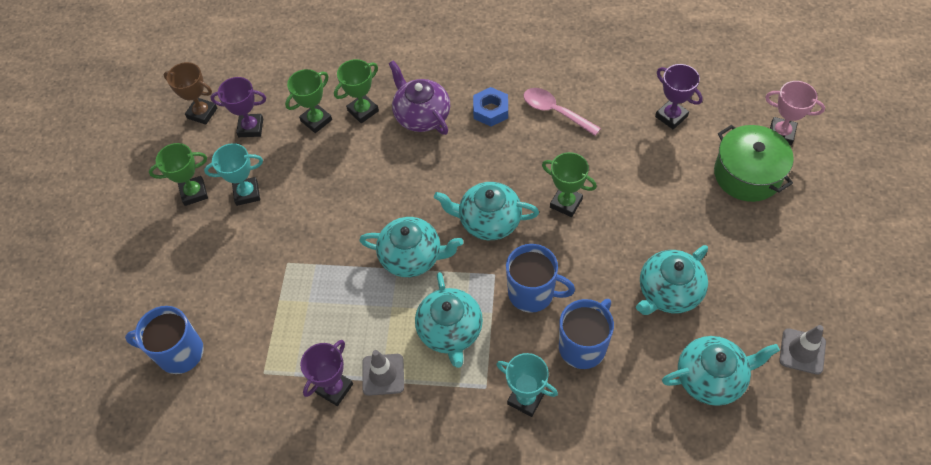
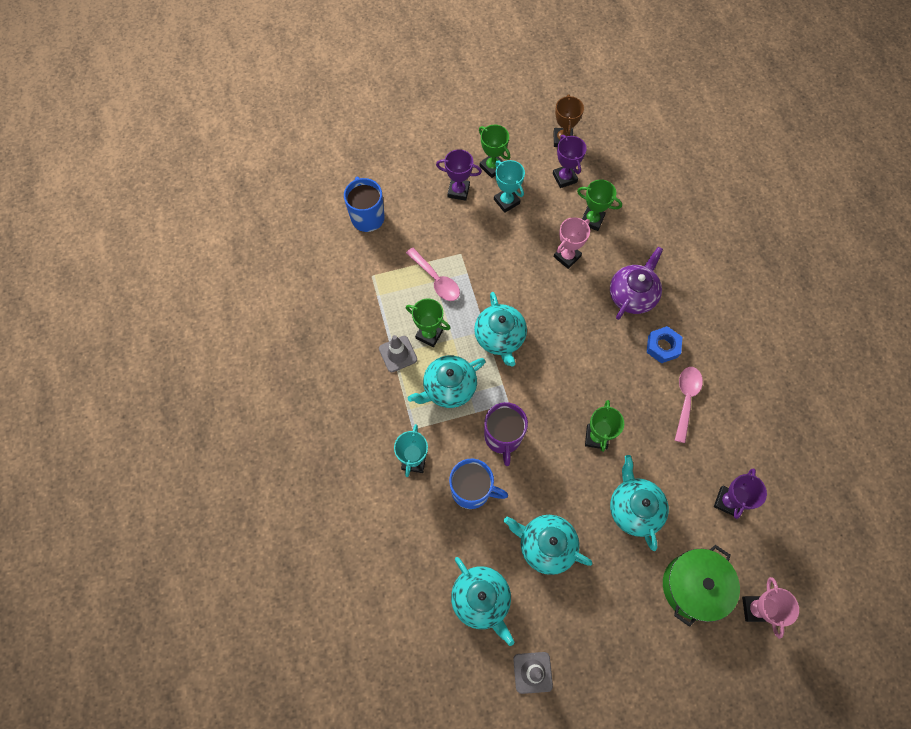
camera: 65 degrees right, 10 degrees up
purple trophy [300,340,353,406] -> purple trophy moved to [436,149,482,201]
green trophy [334,59,379,123] -> green trophy moved to [406,298,450,347]
turquoise teapot [434,182,539,240] -> turquoise teapot moved to [610,455,669,551]
blue mug [506,244,575,313] -> purple mug [484,402,528,466]
none -> pink spoon [406,247,460,301]
none -> pink trophy [554,217,590,269]

